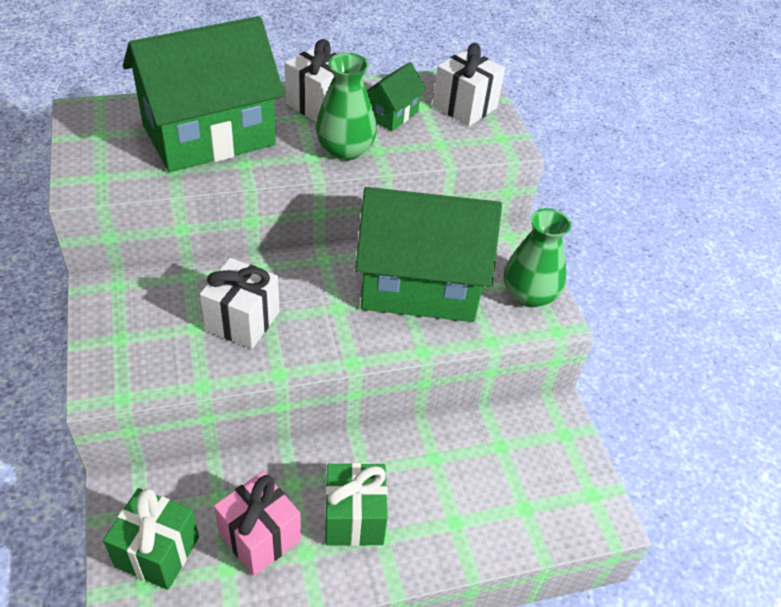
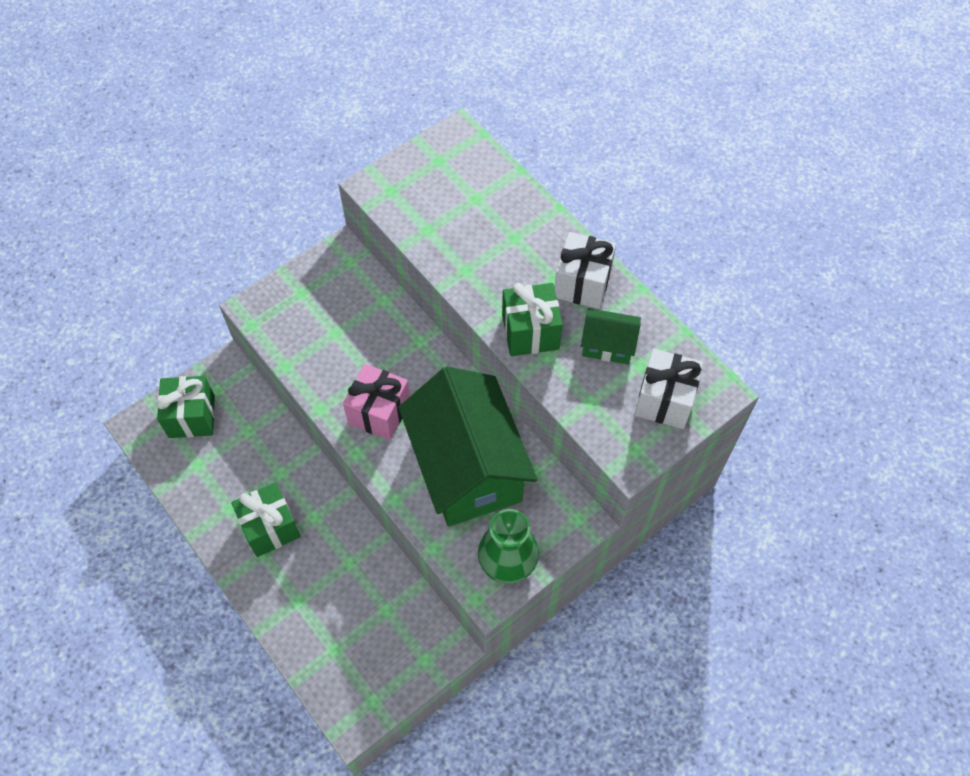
camera: 70 degrees right, 15 degrees up
green house [123,16,285,172] -> none
white gift [200,258,280,349] -> none
pink gift [214,471,301,576] -> pink gift moved to [343,364,410,440]
green vase [315,53,377,161] -> green gift [502,283,563,356]

